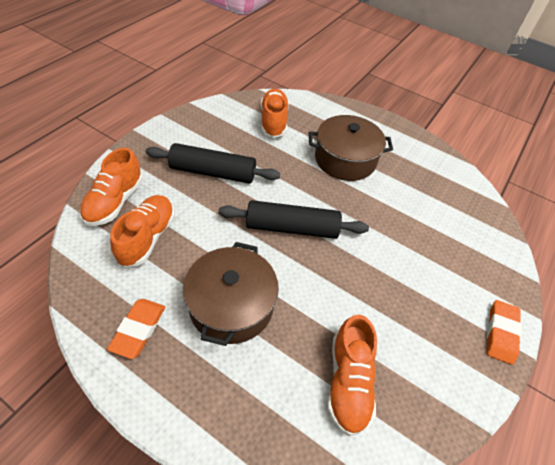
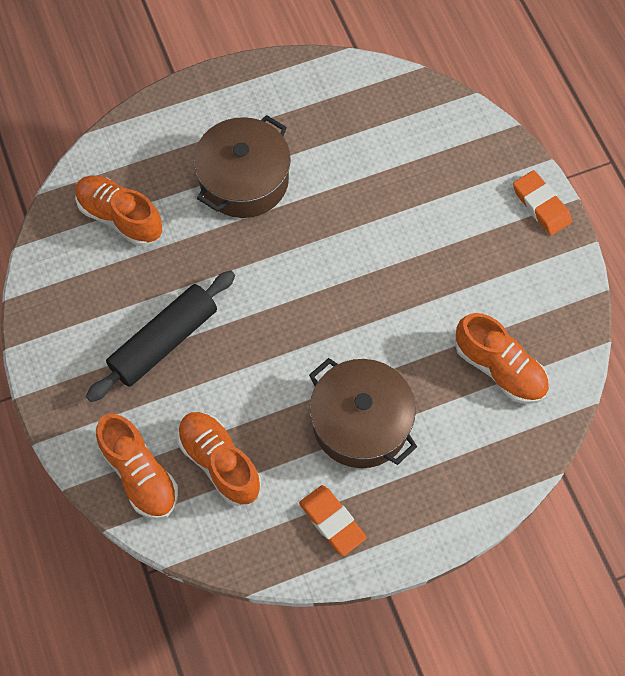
camera: 50 degrees left, 15 degrees up
black rolling pin [218,200,369,239] -> none

